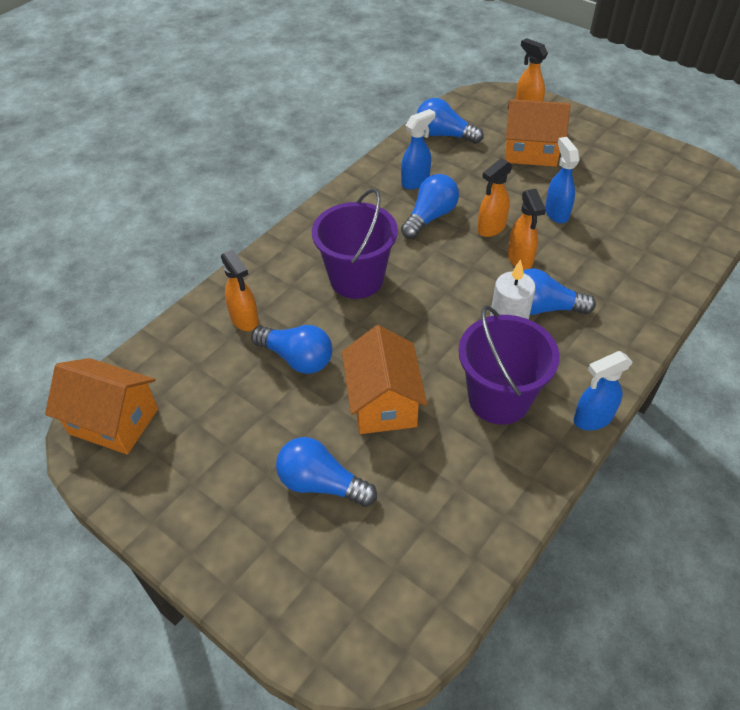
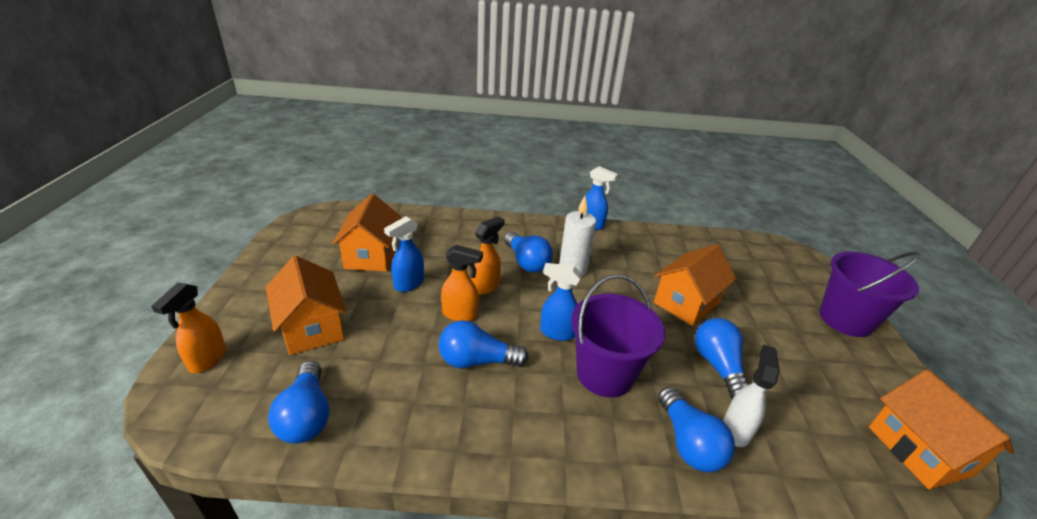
camera: 130 degrees left, 15 degrees down
orange spray bottle [221,249,259,331] -> white spray bottle [723,345,780,447]
blue light bulb [276,437,377,507] -> blue light bulb moved to [658,387,735,472]
blue spray bottle [401,109,436,190] -> blue spray bottle moved to [540,263,581,341]
purple bucket [458,305,560,424] -> purple bucket moved to [819,251,921,337]
none -> orange house [332,194,401,272]

